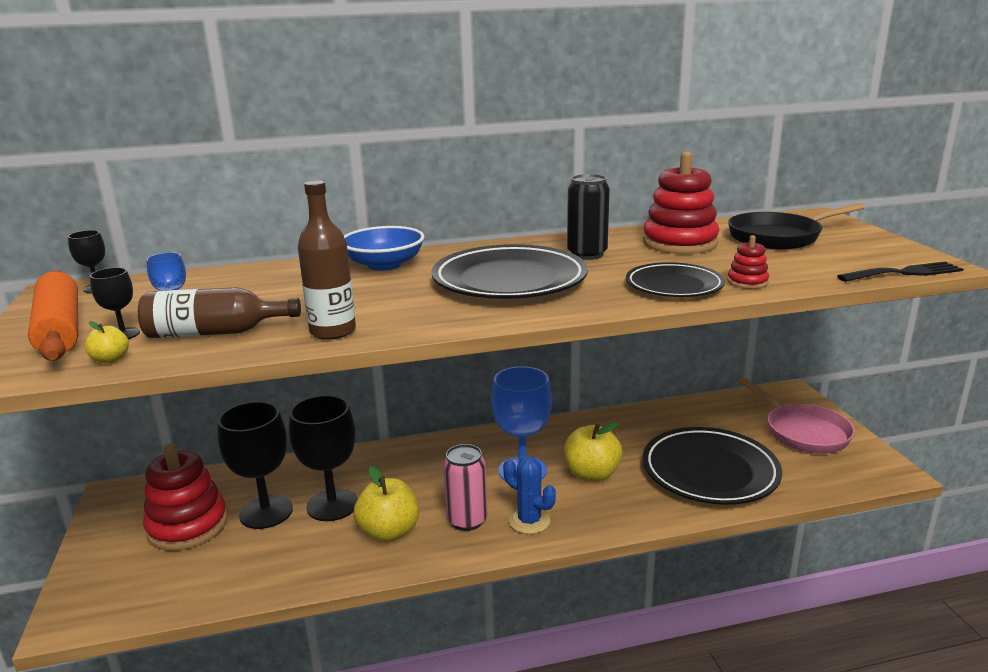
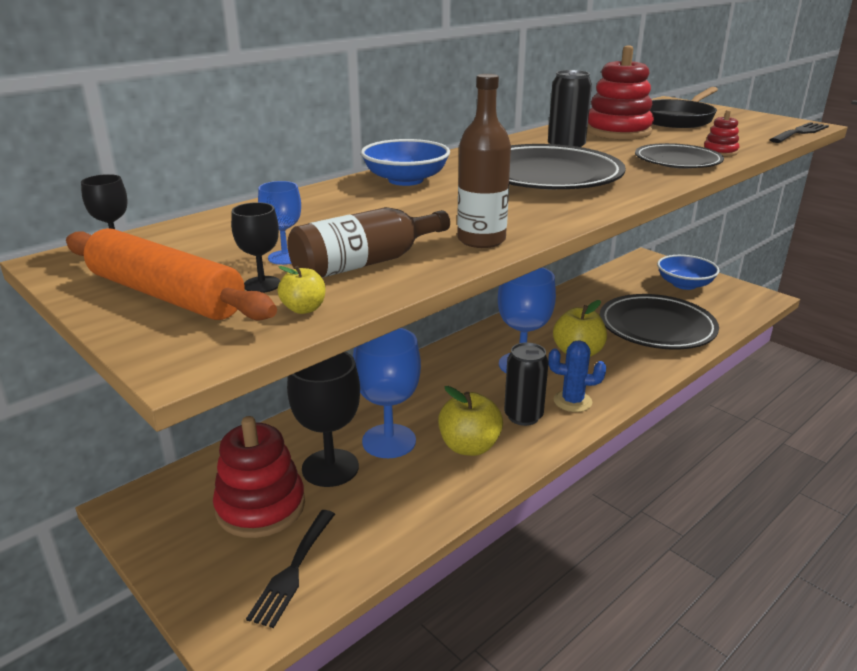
camera: 30 degrees left, 5 degrees up
black goblet [289,395,358,521] -> blue goblet [353,328,421,458]
pink can [443,444,487,531] -> black can [504,342,549,426]
pink pan [738,377,855,454] -> blue bowl [657,255,720,290]
none -> black fork [246,510,335,628]

